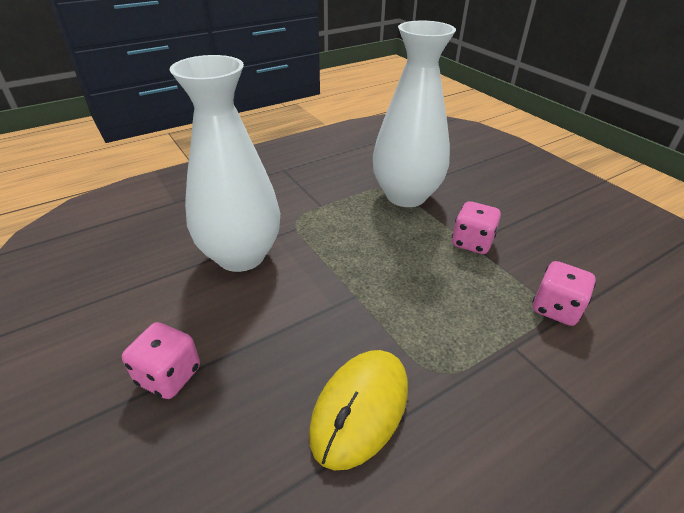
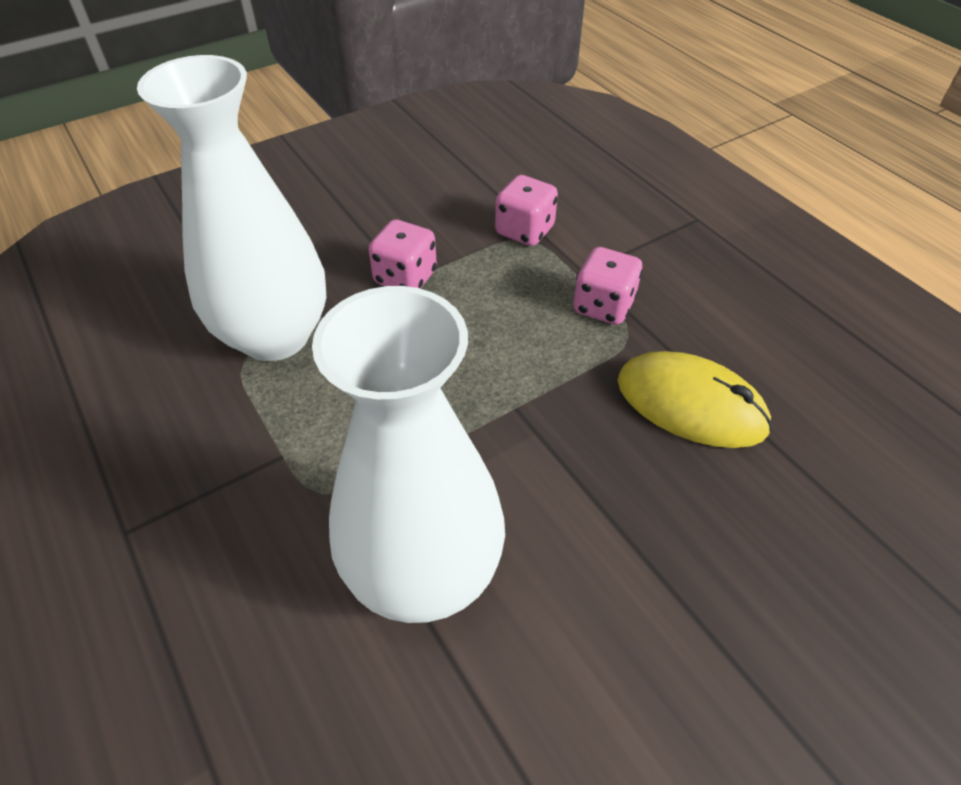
camera: 90 degrees left, 10 degrees up
pink dice [122,322,200,399] -> pink dice moved to [573,247,643,325]

